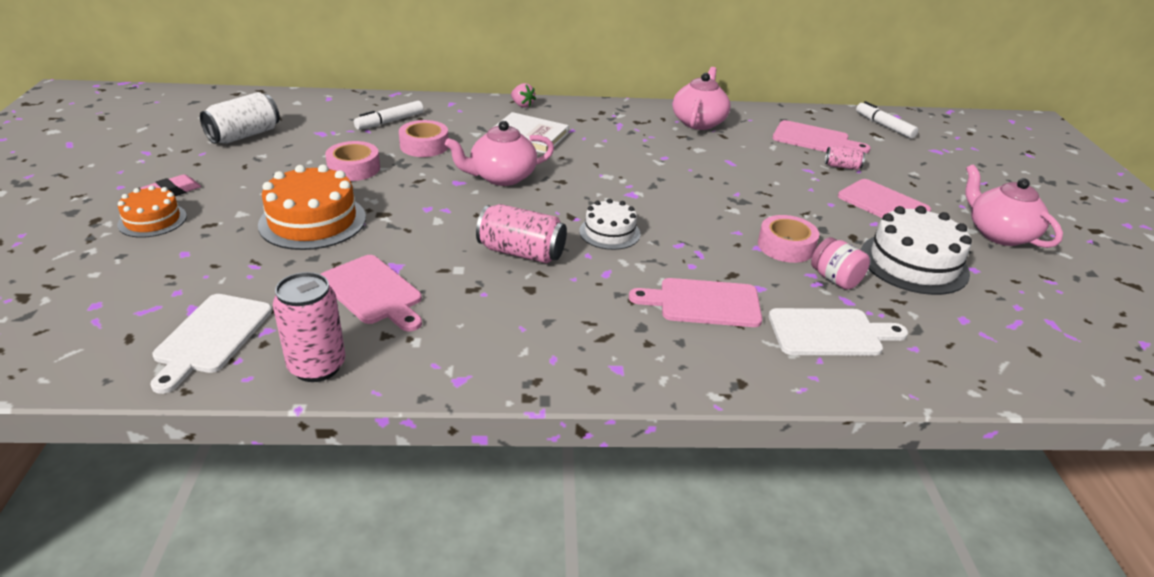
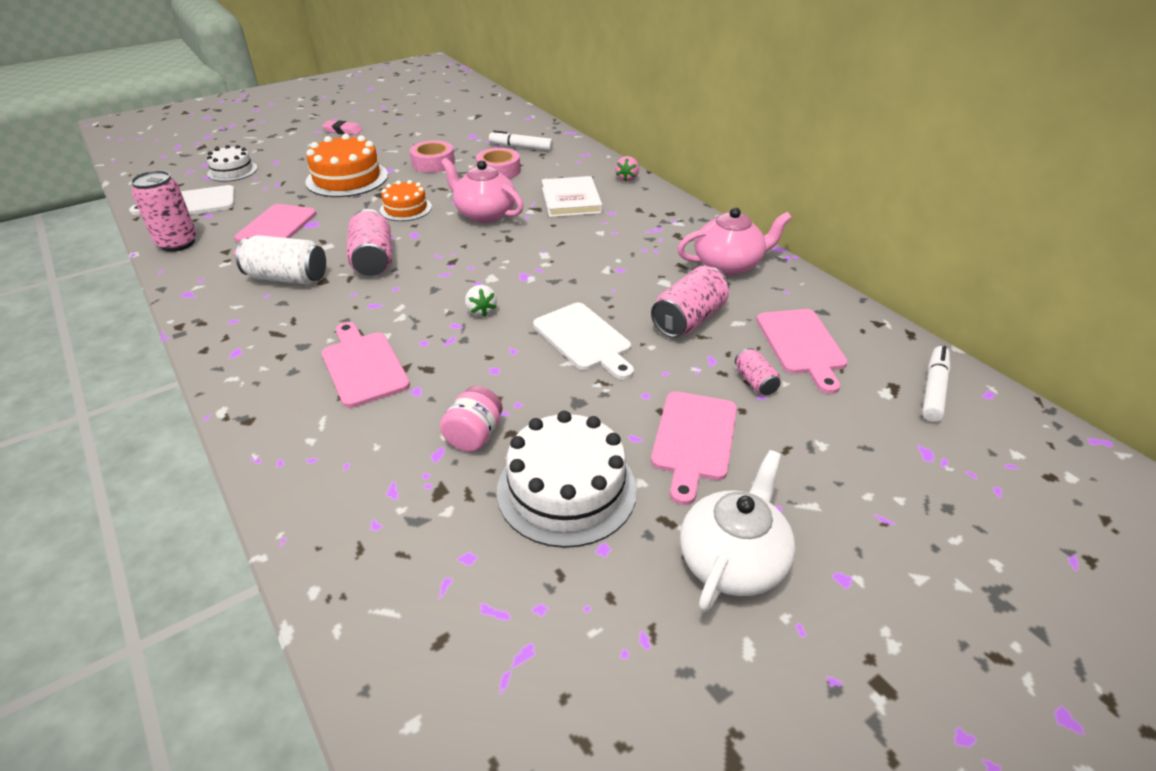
camera: 60 degrees right, 5 degrees up
orange cake [117,185,187,238] -> orange cake moved to [380,180,432,221]
white can [200,92,280,144] -> white can moved to [236,235,326,285]
white cake [579,199,641,250] -> white cake moved to [207,145,257,182]
pink tape [758,215,819,263] -> none
white cutting board [768,308,908,356] -> white cutting board moved to [533,303,634,380]
pink teapot [965,164,1063,248] -> white teapot [680,450,795,612]
none -> white strawberry [465,285,497,317]
none -> pink can [651,266,729,338]

